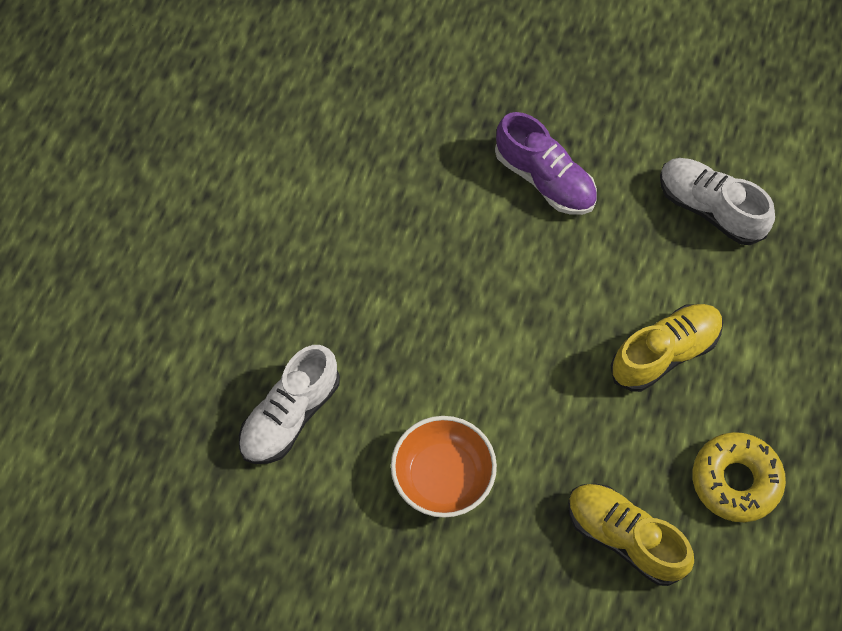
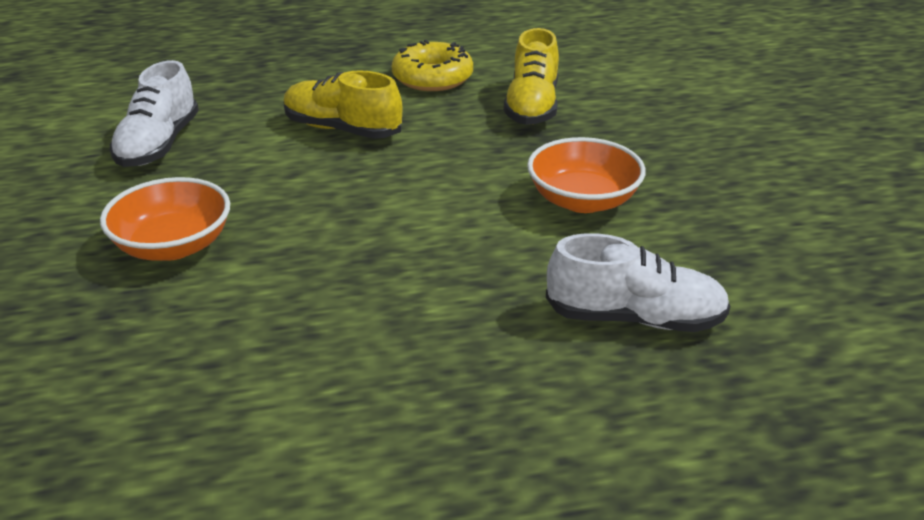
camera: 120 degrees left, 30 degrees down
purple shoe [495,112,597,215] -> orange bowl [100,177,230,261]

